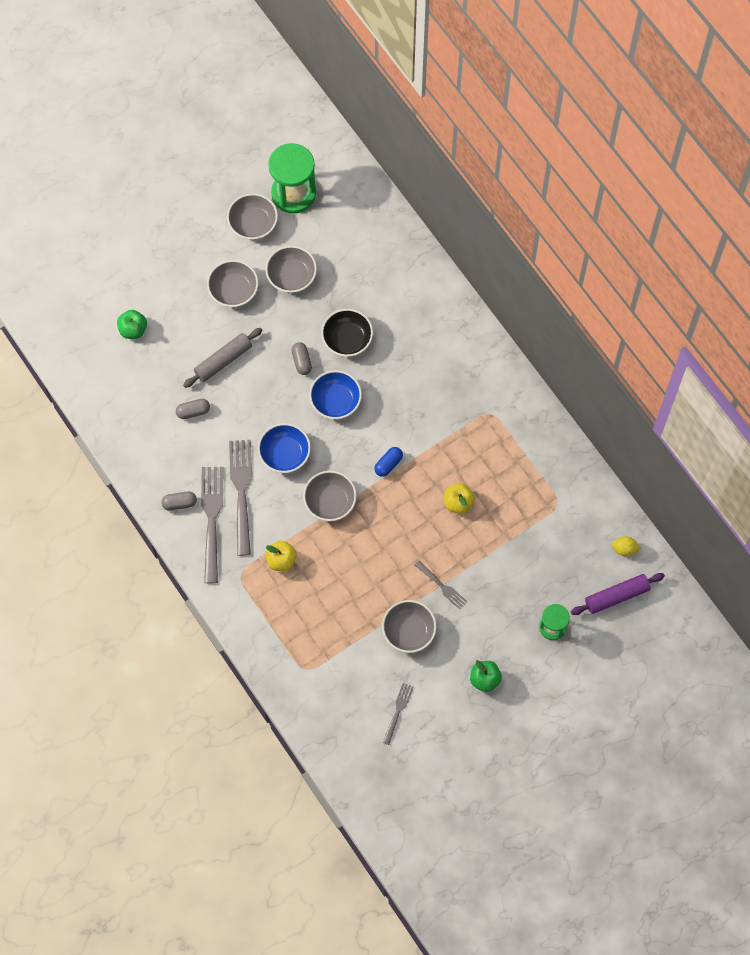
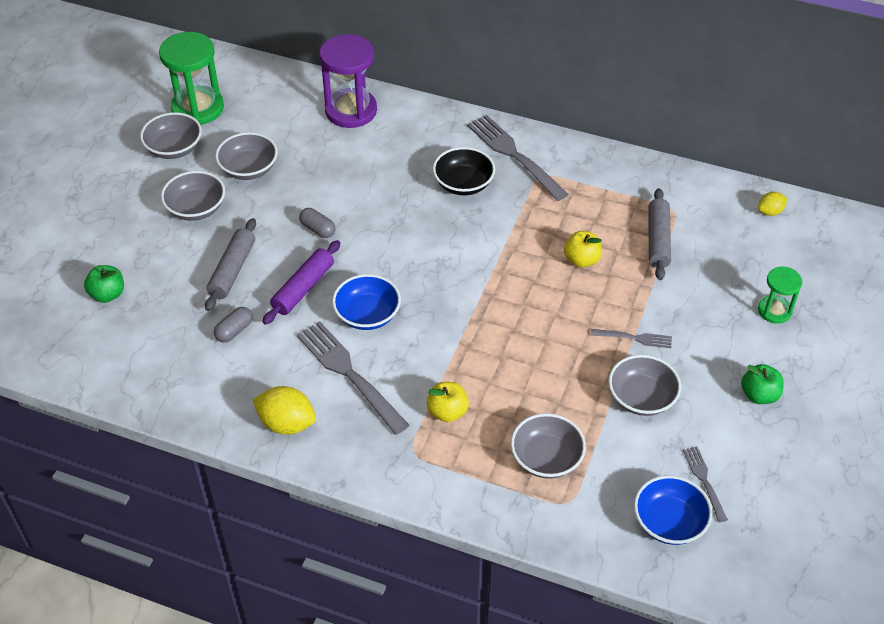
camera: 35 degrees left, 20 degrees down
grey capsule [161,491,197,511] -> yellow lemon [253,386,316,435]
grey fork [201,467,223,583] -> grey fork moved to [467,115,569,201]
grey bowl [303,471,357,521] -> grey bowl moved to [511,413,586,479]
blue bowl [309,370,362,419] -> blue bowl moved to [634,475,713,545]
black bowl [321,309,373,357] -> black bowl moved to [433,147,495,196]
blue capsule [374,447,403,477] -> none
purple rolling pin [571,573,665,615] -> purple rolling pin moved to [262,240,341,325]
none -> purple hourglass [319,34,377,128]
none -> grey rolling pin [648,188,671,280]

